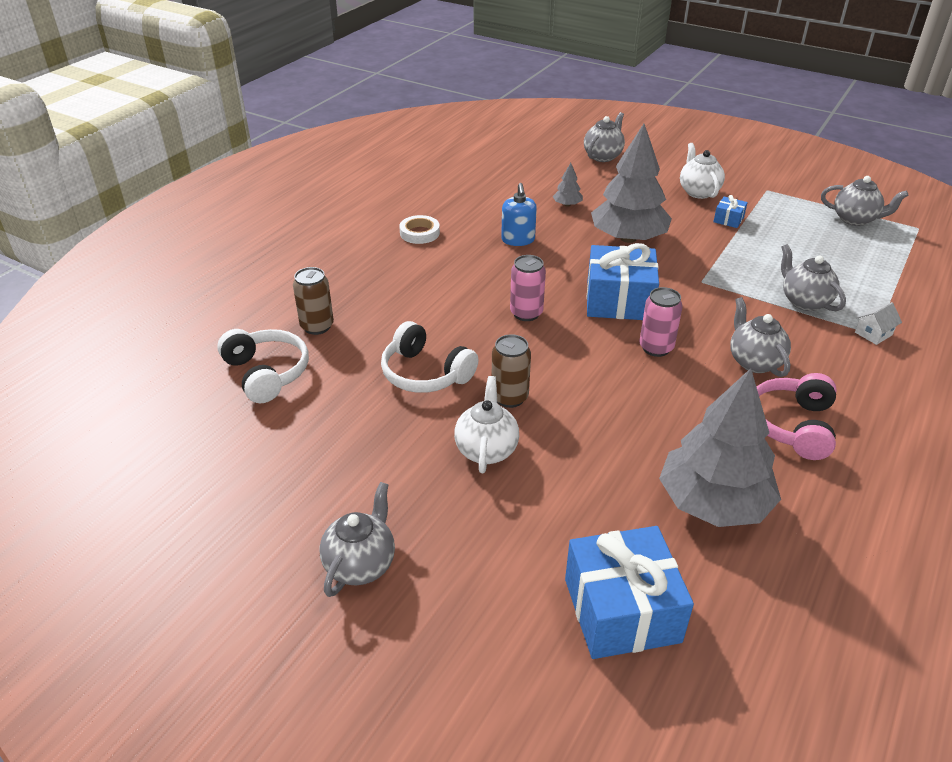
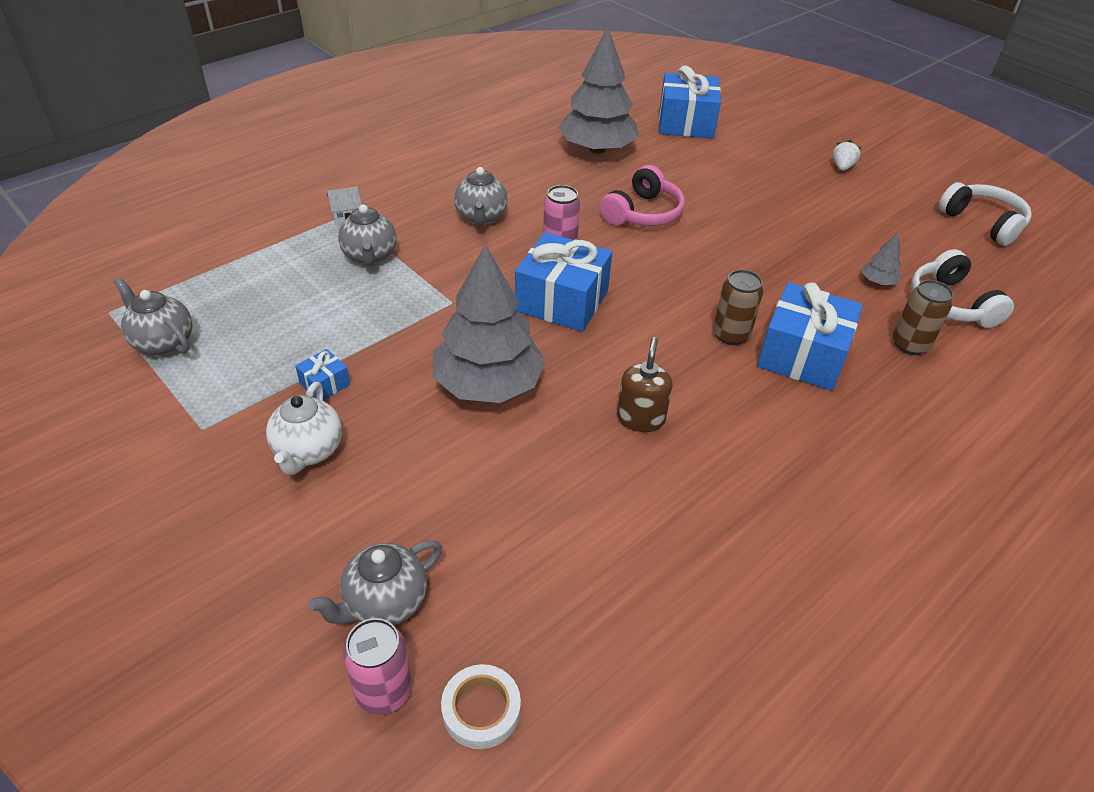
camera: 165 degrees left, 5 degrees up
grey teapot [319,482,395,597] -> white strawberry [832,140,861,171]
white headphones [381,321,478,393] -> white headphones moved to [939,182,1032,246]
white tape [399,215,440,244] -> white tape moved to [441,664,521,749]
white teapot [454,376,519,473] -> none
brown can [492,334,531,408] -> brown can moved to [713,269,763,345]
blue soap dispenser [501,183,537,246] -> brown soap dispenser [617,337,673,432]
pink can [510,255,546,321] -> pink can moved to [343,618,412,715]
grey tree [553,163,583,207] -> grey tree moved to [862,233,902,285]
pink headphones [757,373,836,460] -> pink headphones moved to [600,165,685,226]
none -> blue gift [757,282,863,391]

